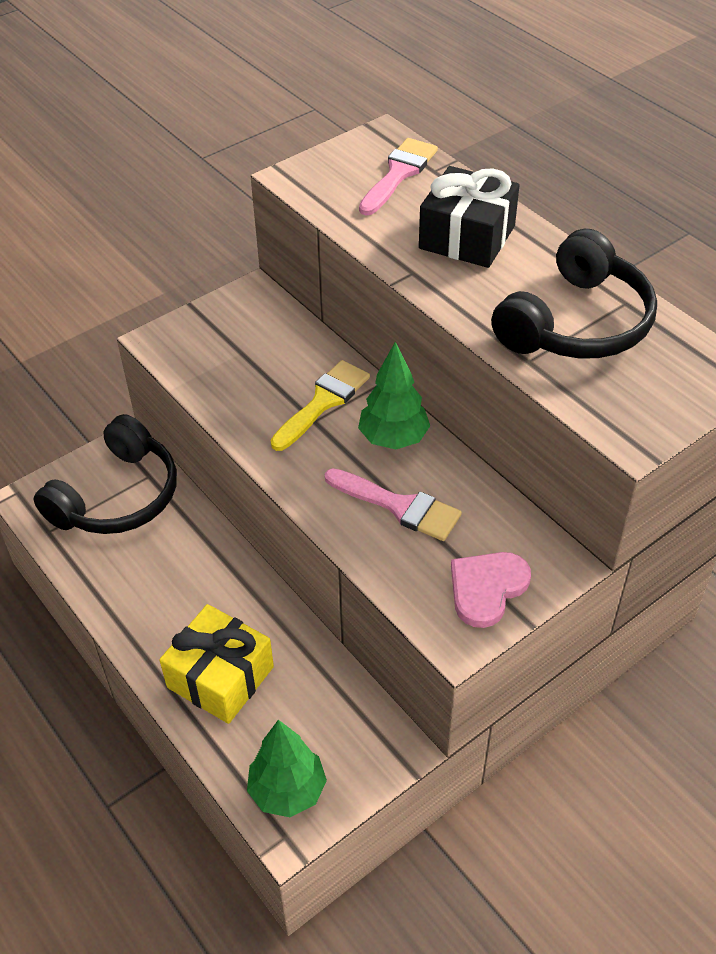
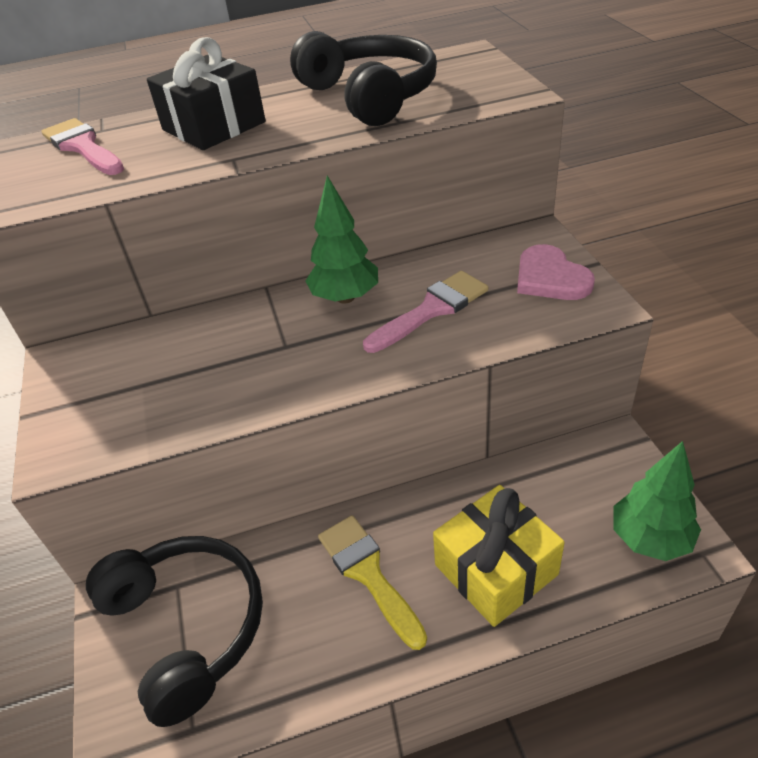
camera: 65 degrees left, 5 degrees down
yellow brush [271,360,370,451] -> yellow brush moved to [318,515,427,650]

